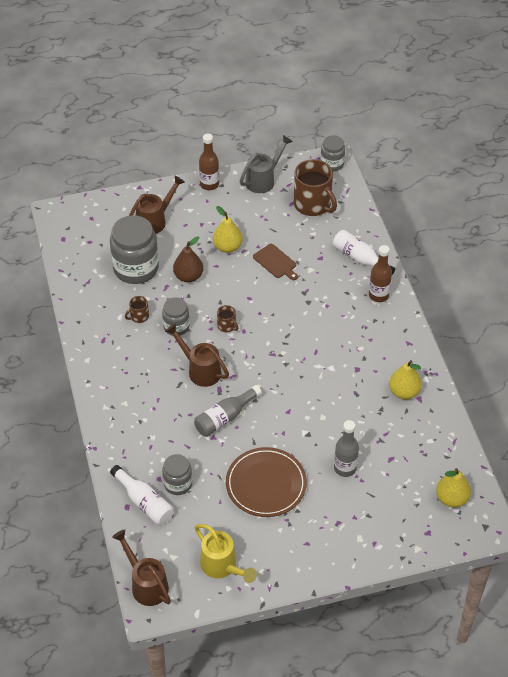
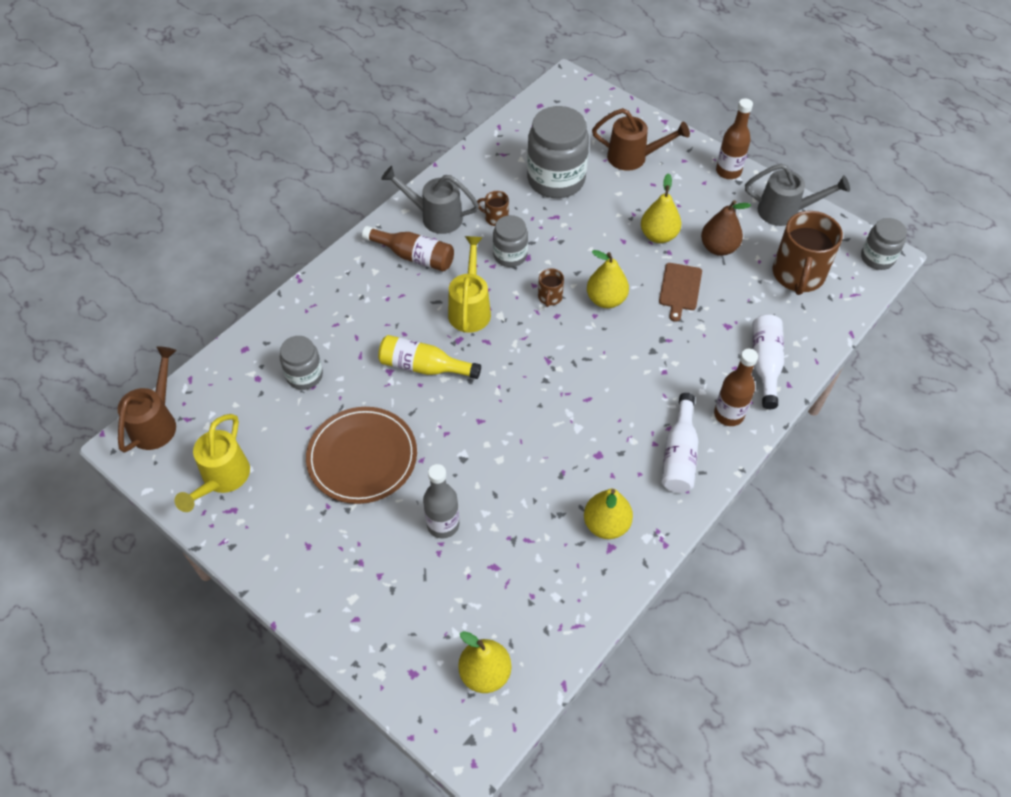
camera: 55 degrees right, 5 degrees up
white bottle [110,465,174,525] -> white bottle moved to [661,393,698,493]
brown watering can [165,323,229,387] -> yellow watering can [448,236,491,333]
brown pear [173,236,203,283] -> brown pear moved to [701,200,751,256]
grey bottle [194,385,262,437] -> yellow bottle [378,335,481,379]
none -> brown bottle [362,226,454,272]
none -> grey watering can [381,166,479,234]
none -> yellow pear [587,250,629,308]

